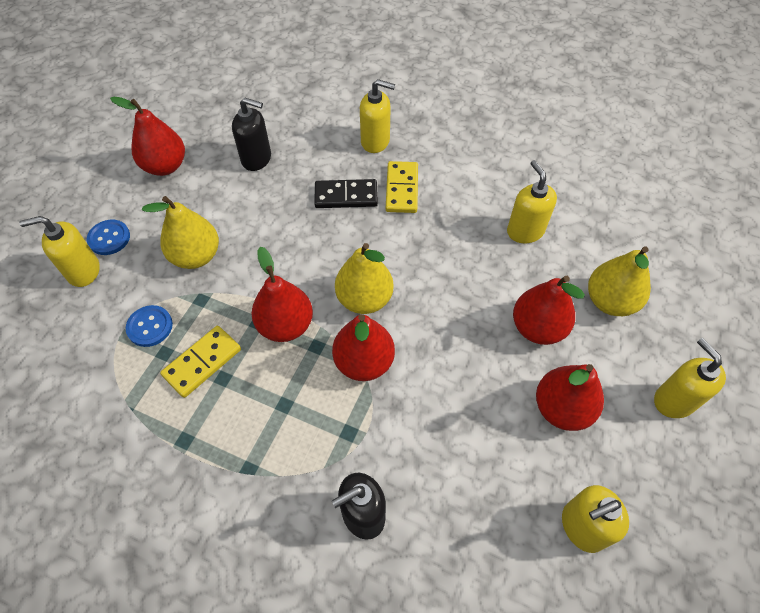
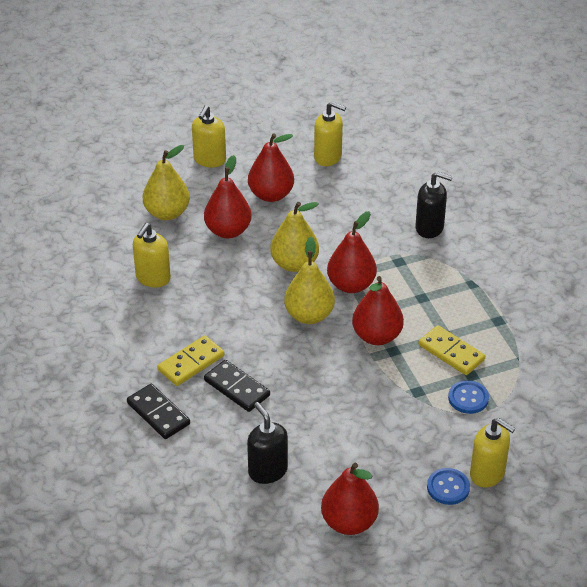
camera: 135 degrees left, 15 degrees down
yellow pear [142,196,219,269] -> yellow pear moved to [270,202,319,272]
yellow domino [160,326,241,398] -> yellow domino turned 45 degrees clockwise [418,325,485,375]
yellow soap dispenser [360,79,395,153] -> black domino [127,384,190,439]

